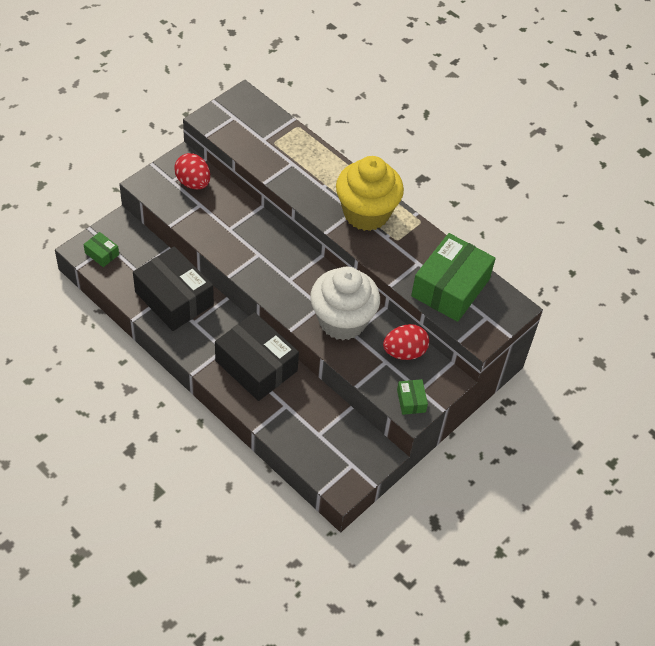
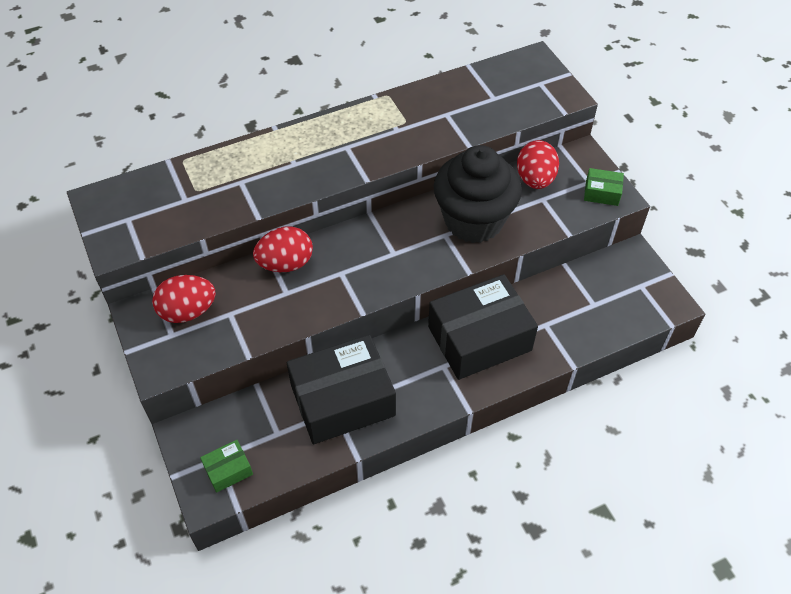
camera: 65 degrees left, 0 degrees up
white cupcake [310,266,380,340] -> black cupcake [434,145,522,243]
yellow cupcake [336,156,404,231] -> none
green box [411,233,496,322] -> none
none -> red egg [253,227,313,272]

